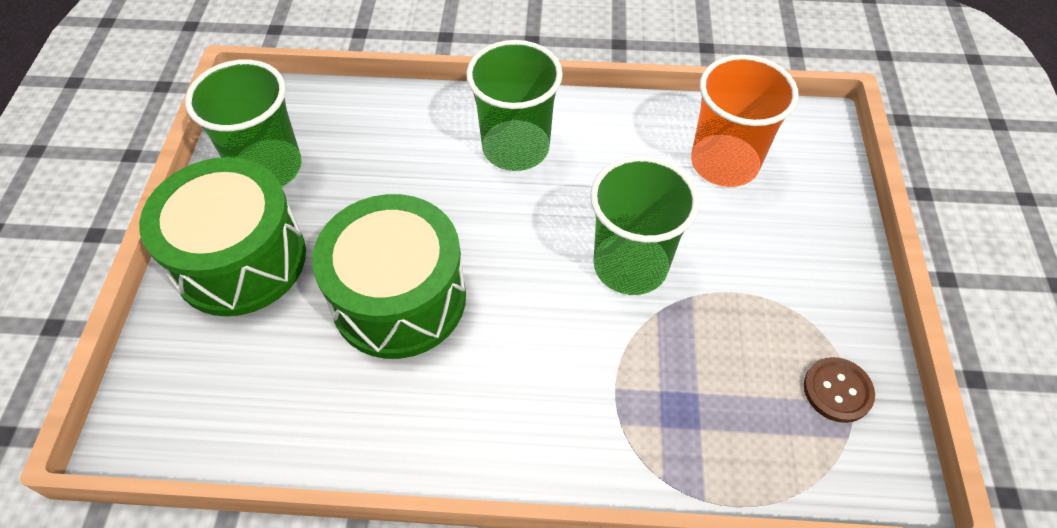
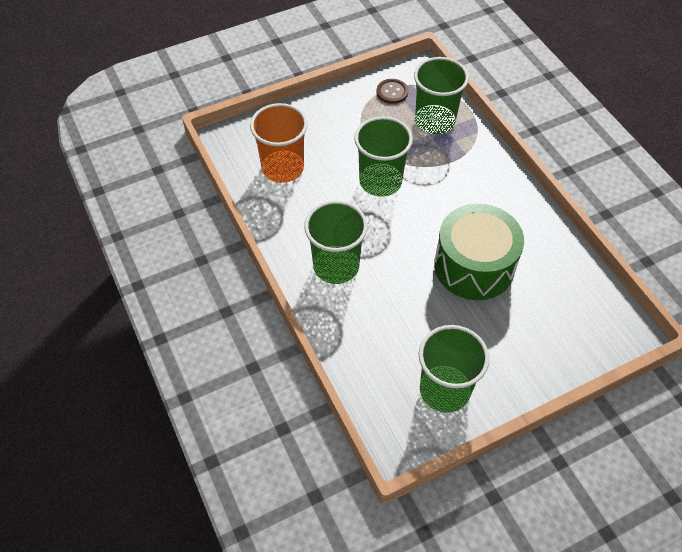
camera: 120 degrees left, 0 degrees up
green drum [139,157,306,316] -> none
none -> green cup [414,57,469,134]

